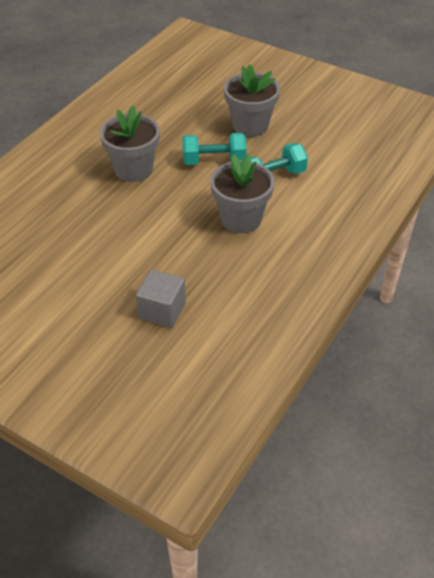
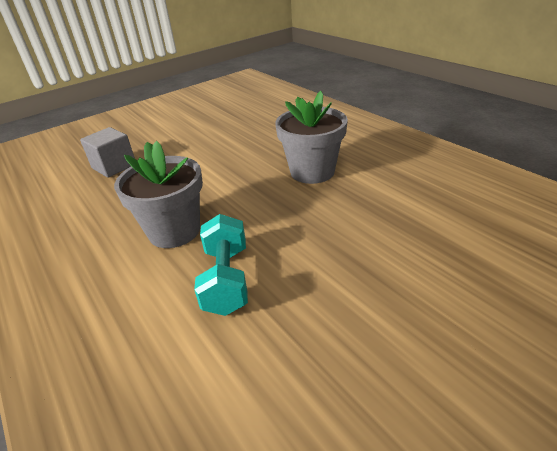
camera: 115 degrees right, 10 degrees down
turquoise dumbbell [182,133,247,165] -> none
grey flower pot [224,65,280,137] -> none

